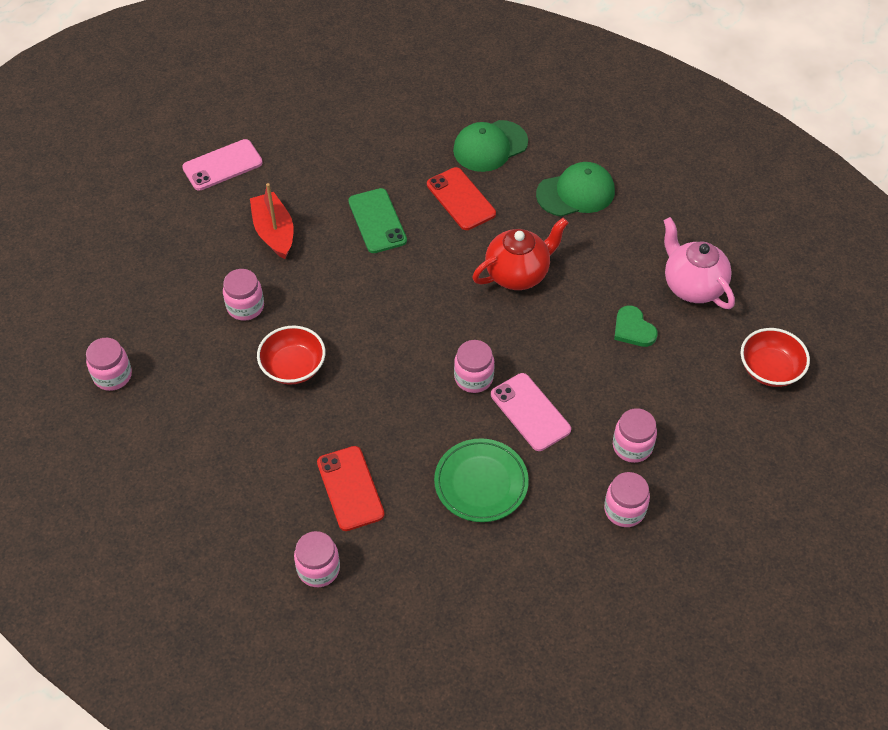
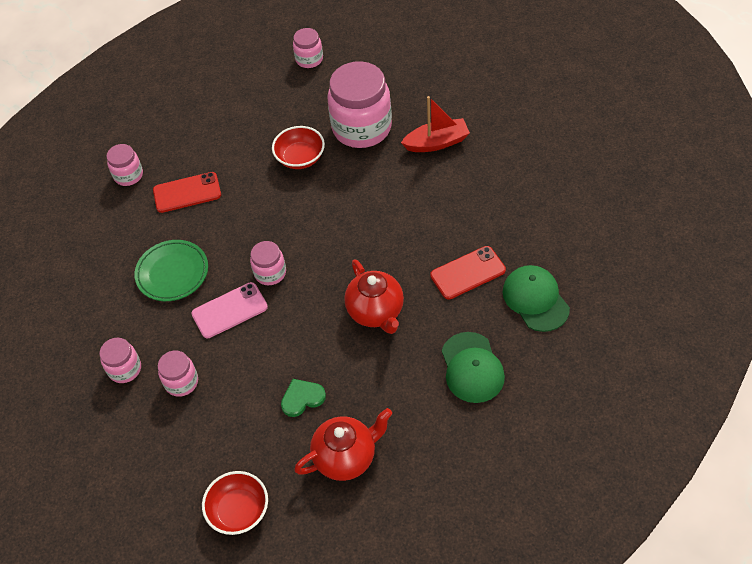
camera: 100 degrees right, 0 degrees up
pink phone [182,139,263,191] -> none
pink jar [223,269,264,321] -> pink jar [328,61,392,148], size x2.03
green phone [348,188,407,253] -> none
pink teapot [663,217,735,309] -> red teapot [294,408,392,481]

